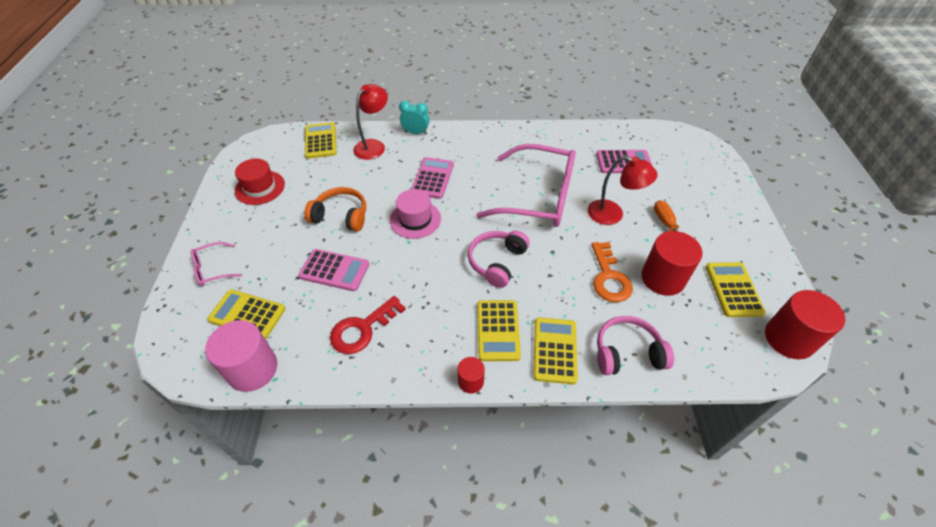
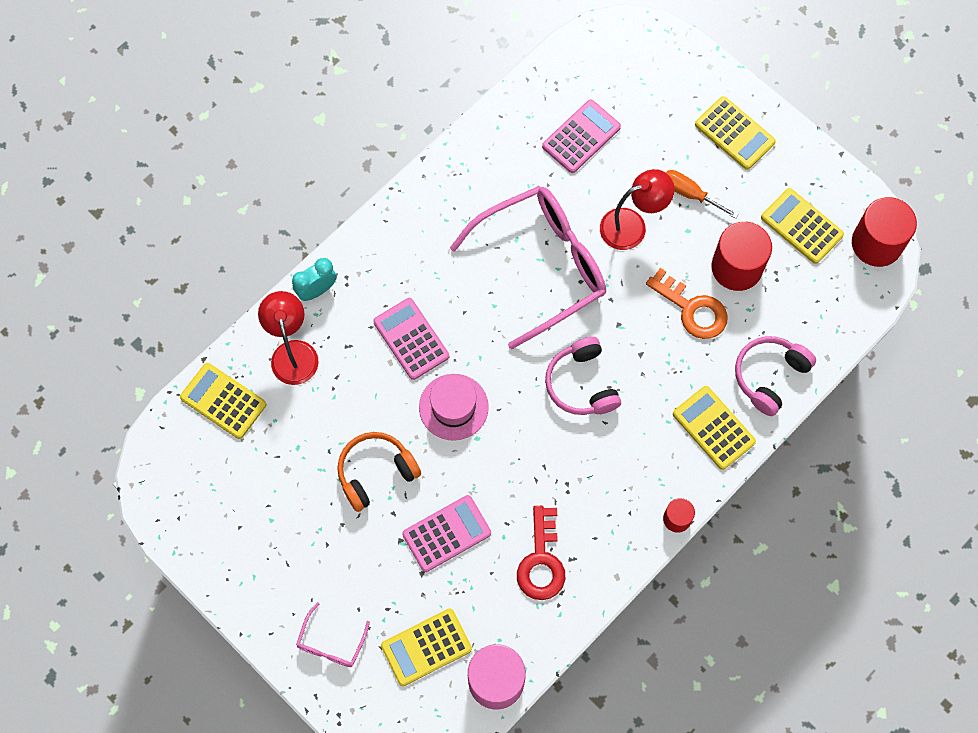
camera: 45 degrees left, 20 degrees up
red hat [235,158,285,205] -> none
yellow calculator [477,300,521,361] -> yellow calculator moved to [695,96,776,170]

